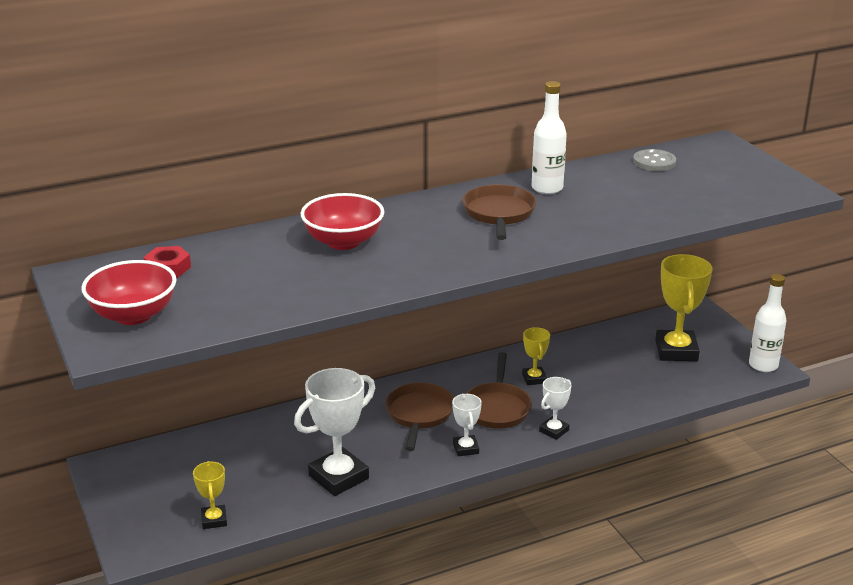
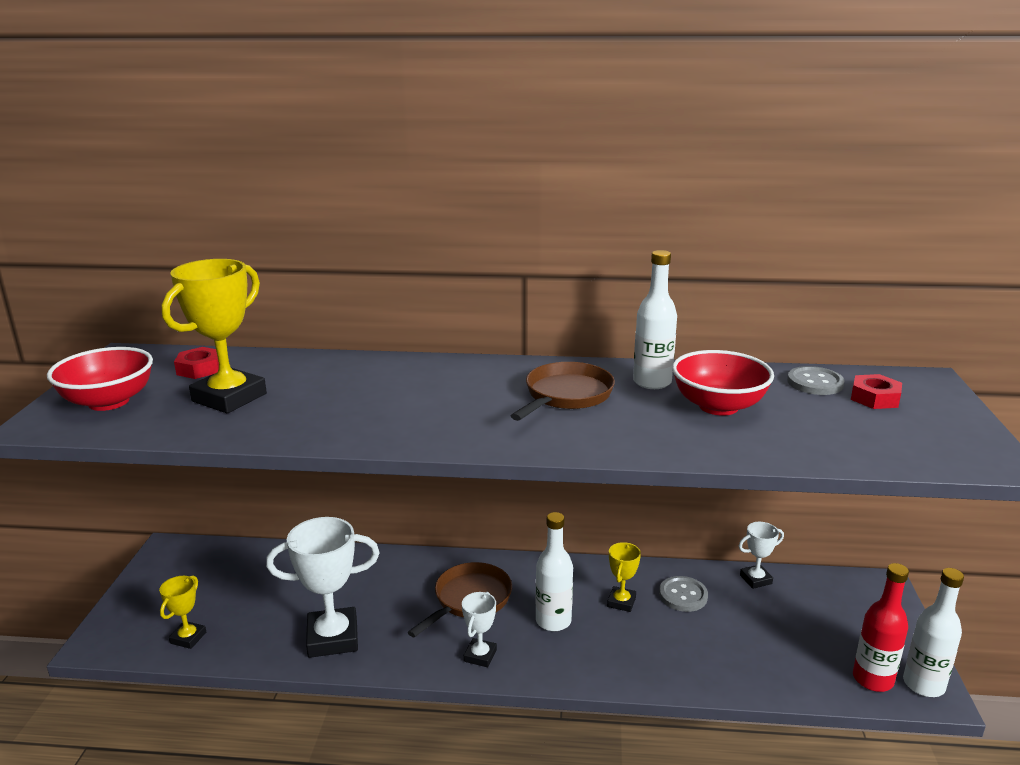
camera: 30 degrees right, 5 degrees down
red bowl [301,193,384,250] -> red bowl moved to [672,350,774,416]
brown pan [466,352,532,429] -> white bottle [536,512,573,631]
white trophy [539,377,571,440] -> white trophy moved to [739,522,784,589]
yellow trophy [655,254,713,361] -> yellow trophy moved to [162,259,267,413]
none -> grey button [659,576,708,612]
none -> red nut [851,374,902,409]
none -> red bottle [853,563,909,692]

